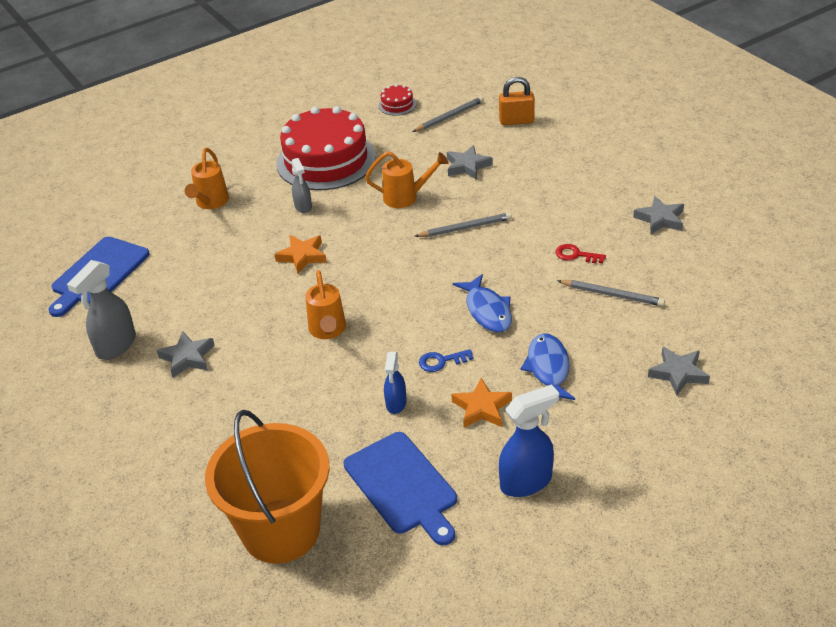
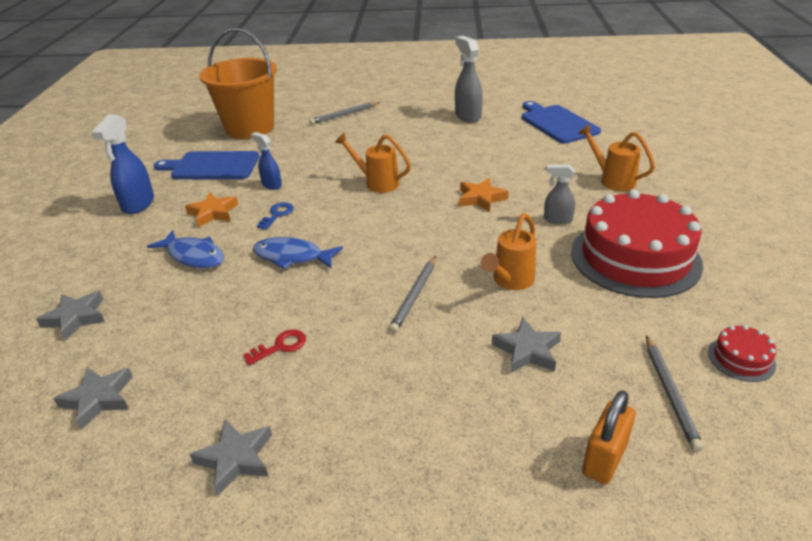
camera: 125 degrees right, 5 degrees down
grey star [157,331,215,378] -> grey star moved to [53,367,133,430]
grey pencil [557,280,665,306] -> grey pencil moved to [309,102,380,124]

